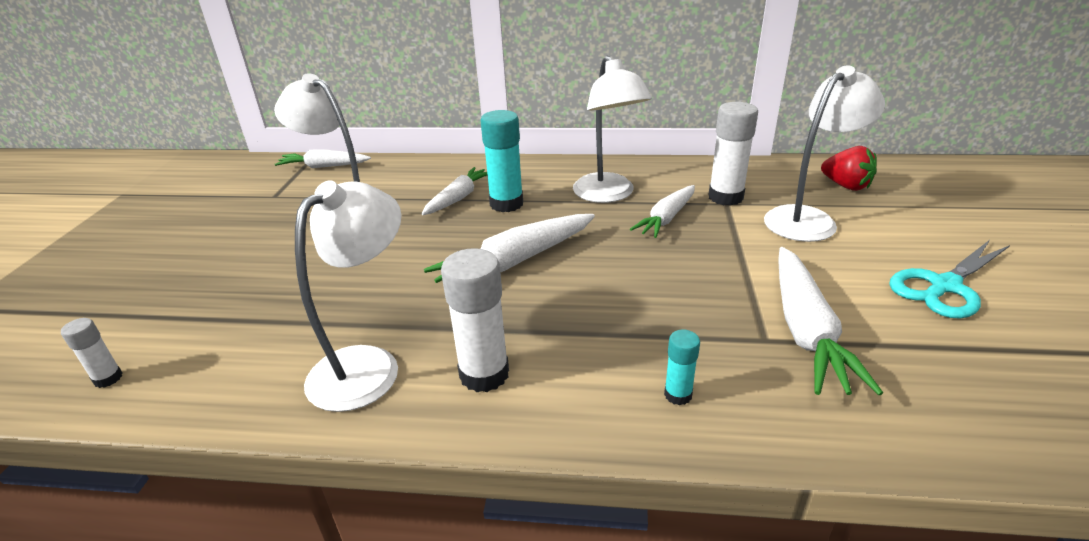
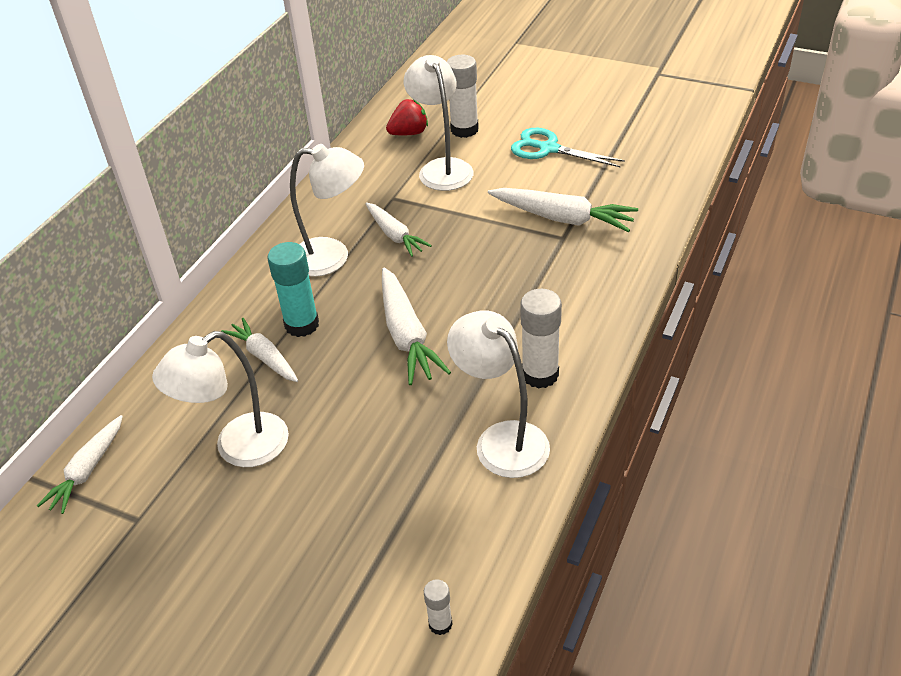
camera: 70 degrees left, 10 degrees up
turquoise glue stick [664,330,700,405] -> none
white glue stick [708,102,758,206] -> white glue stick moved to [447,55,479,138]
turquoise scissors [889,240,1010,319] -> turquoise scissors turned 135 degrees clockwise [511,128,625,167]

